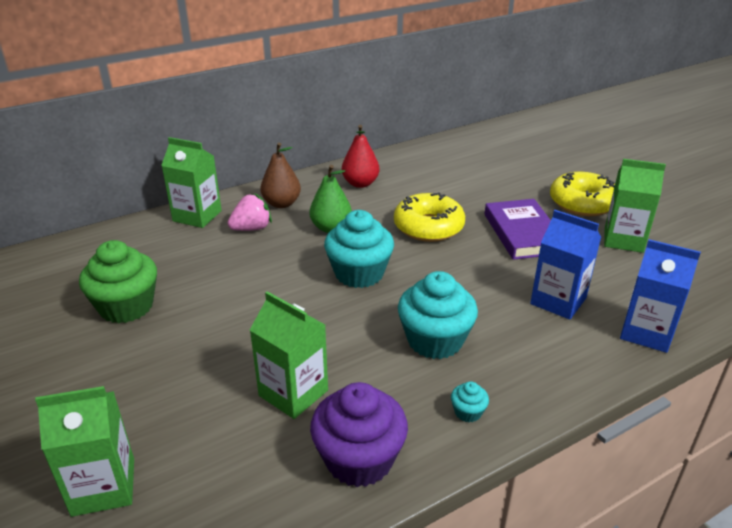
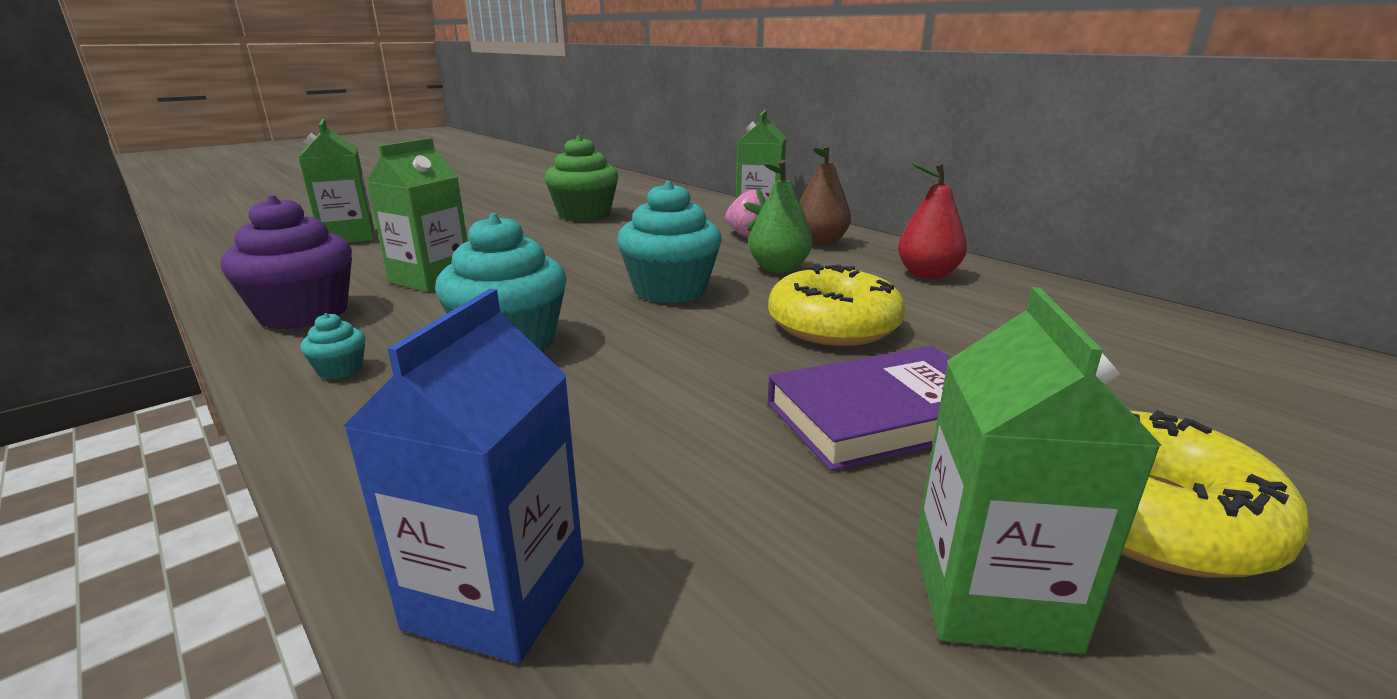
camera: 80 degrees right, 10 degrees down
blue carton [530,210,601,320] -> none

